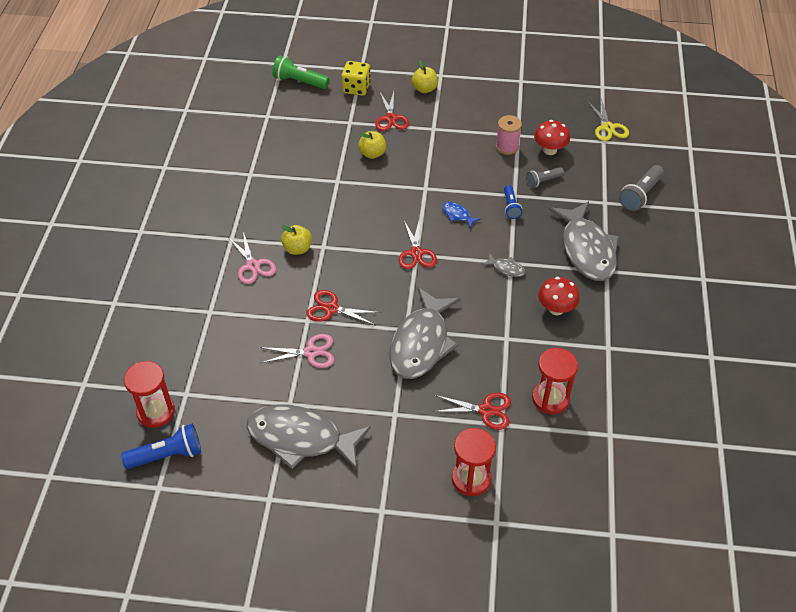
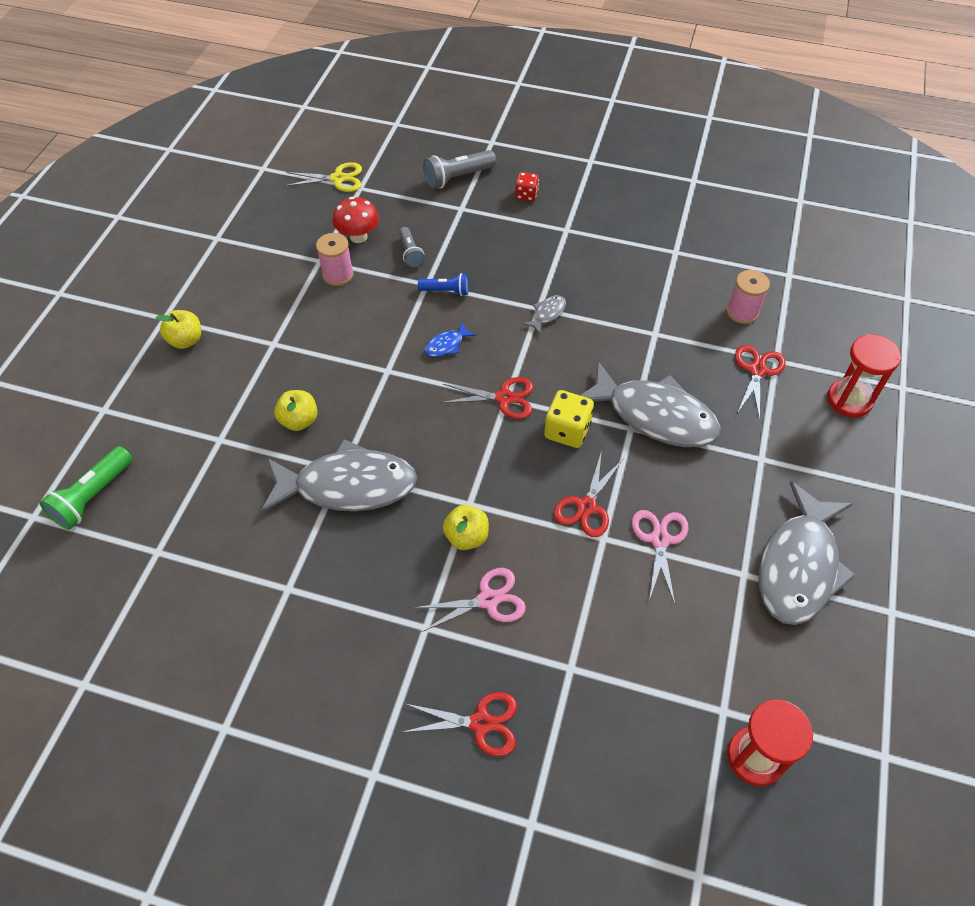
camera: 80 degrees left, 5 degrees up
blue flashlight [121,424,201,469] -> none
yellow dice [342,61,370,96] -> yellow dice moved to [544,390,594,448]
red scissors [375,92,409,131] -> red scissors moved to [403,692,517,756]
red hourglass [532,348,578,414] -> pink spool [727,270,770,324]
red mushroom [538,277,580,315] -> none
grey fish [549,201,619,281] -> grey fish moved to [261,439,417,513]
grey flashlight [619,165,664,211] -> grey flashlight turned 105 degrees clockwise [423,150,496,189]
none -> red dice [515,172,539,201]

